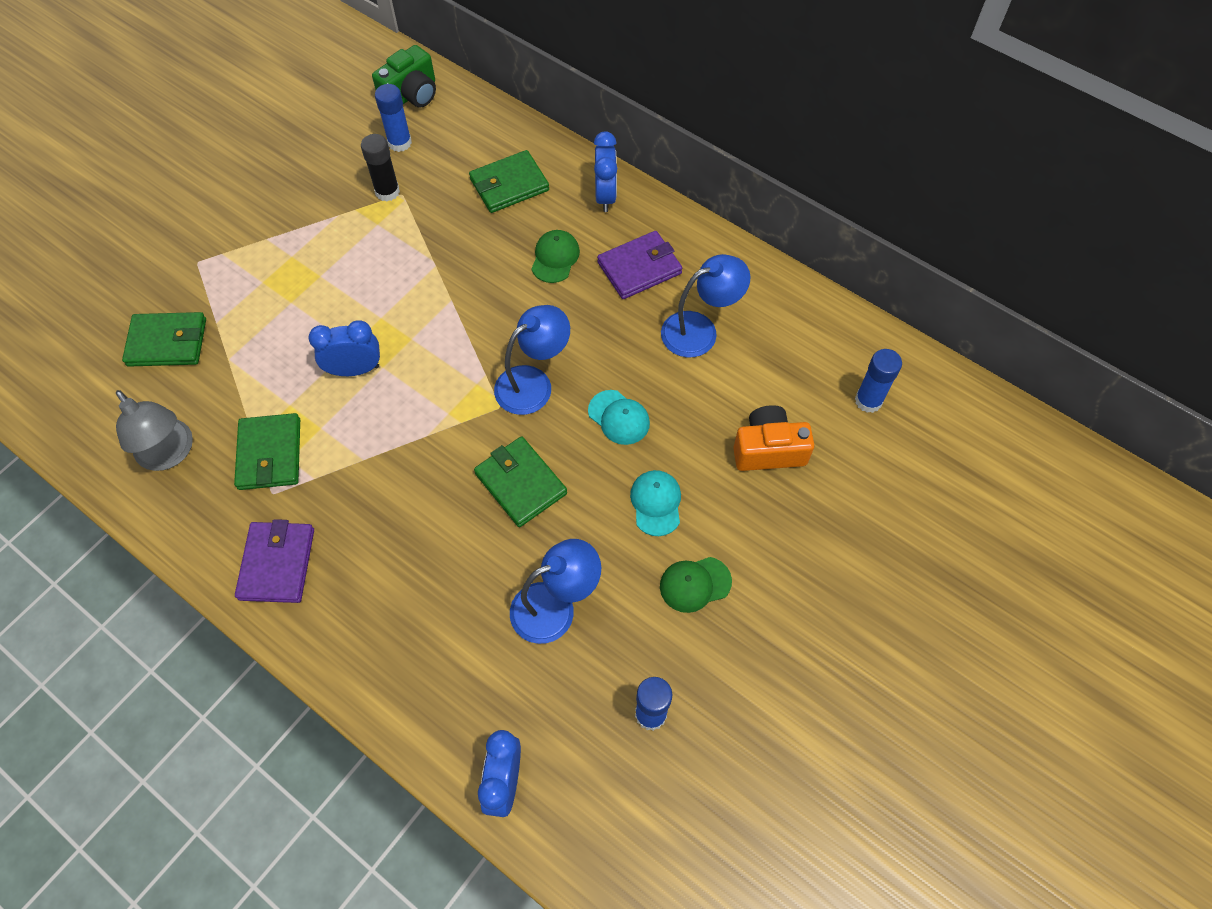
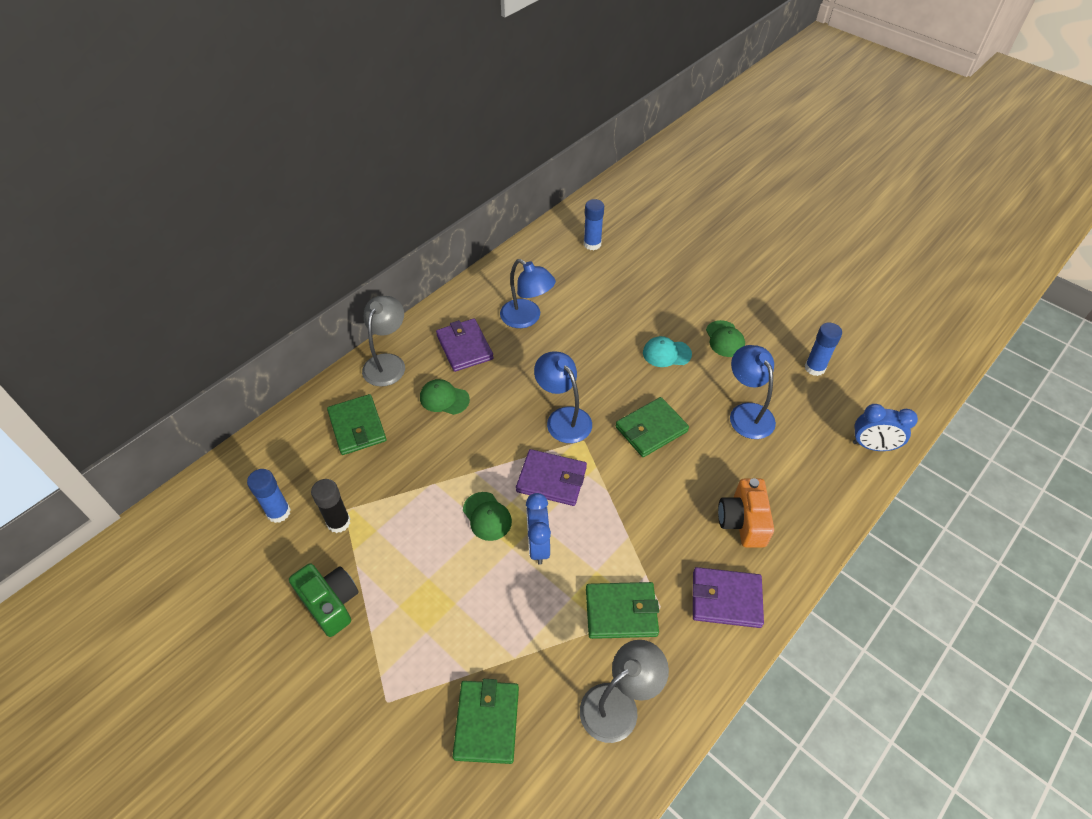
camera: 85 degrees left, 10 degrees down
green camera [372,45,436,107] -> green camera moved to [289,563,359,637]
turquoise cap [588,390,650,445] -> none
blue clock [594,132,617,212] -> grey lamp [362,296,405,387]
blue lamp [661,254,751,357] -> blue lamp turned 150 degrees clockwise [500,259,556,328]
orange camera [733,405,814,471] -> orange camera moved to [718,478,774,548]
none -> green cap [463,492,512,541]
none -> purple wallet [516,449,587,506]

